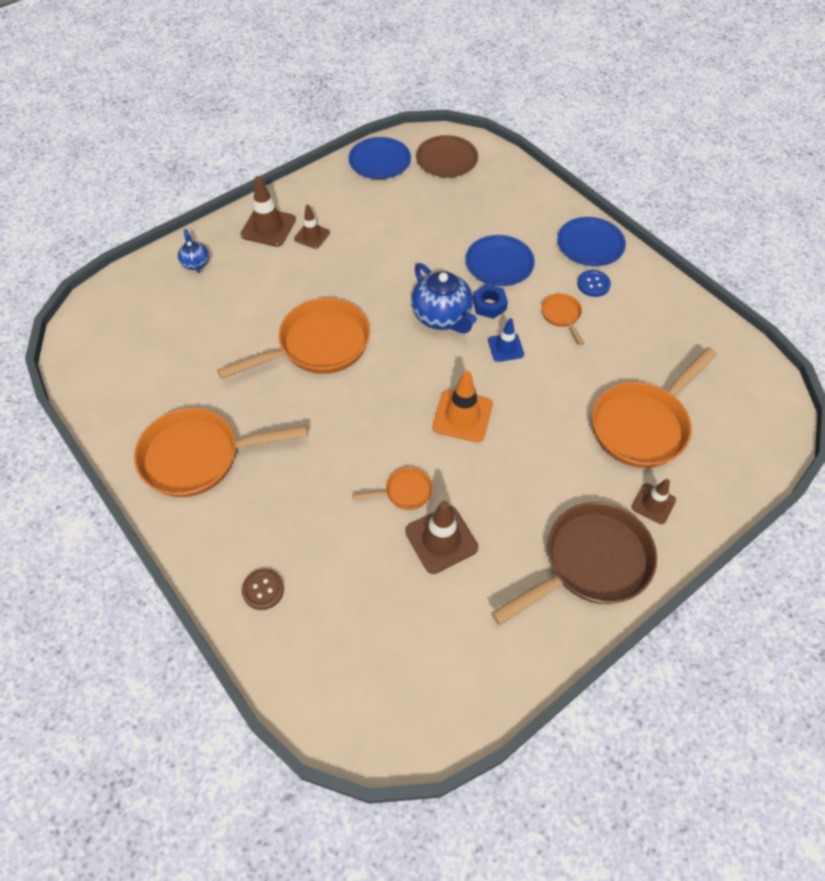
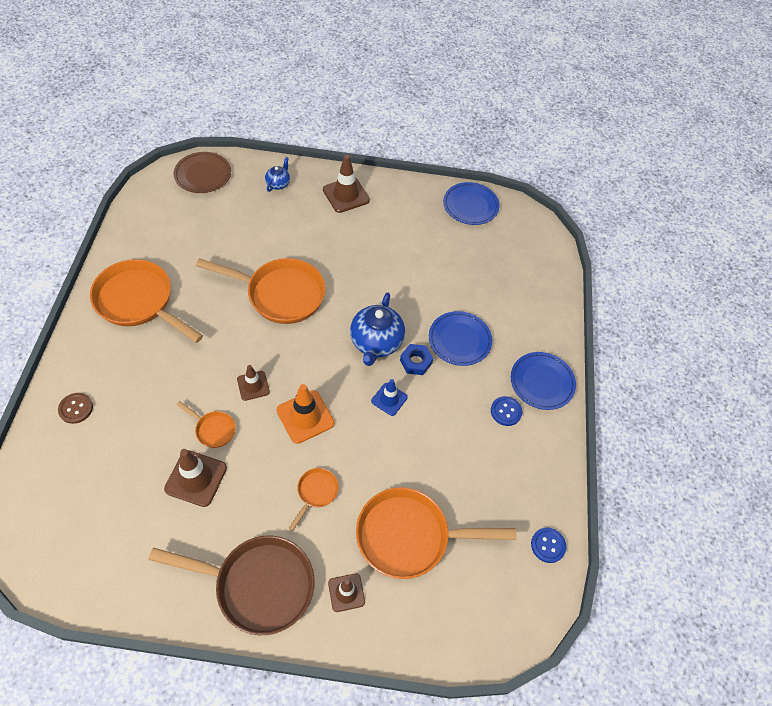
camera: 40 degrees right, 0 degrees up
brown traffic cone [294,205,330,249] -> brown traffic cone moved to [237,365,270,401]
brown plate [416,135,478,177] -> brown plate moved to [174,152,231,193]
orange pan [541,293,585,346] -> orange pan moved to [289,468,339,531]
none -> blue button [531,527,566,563]

